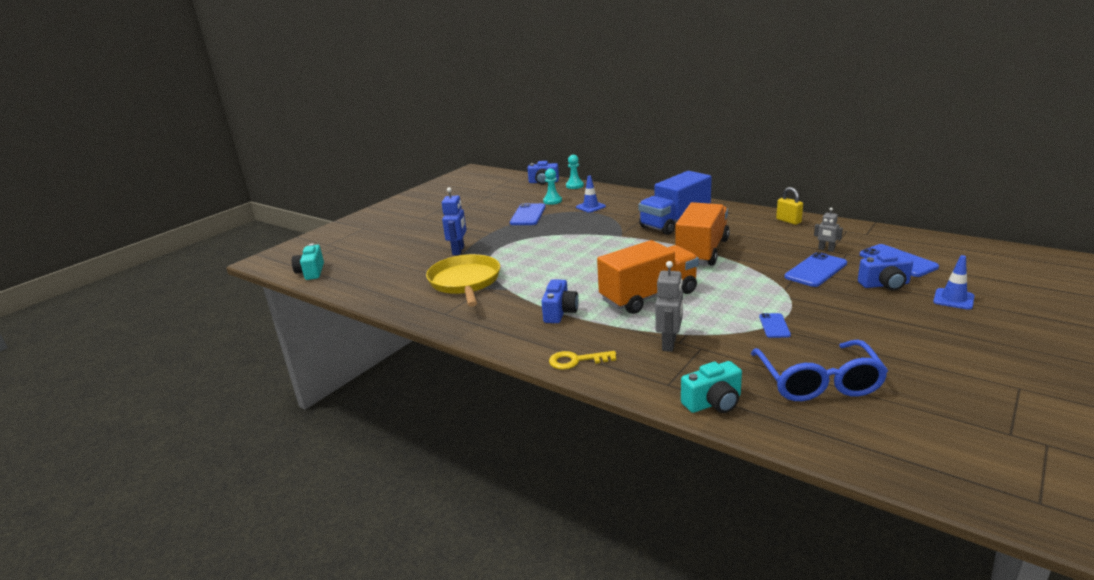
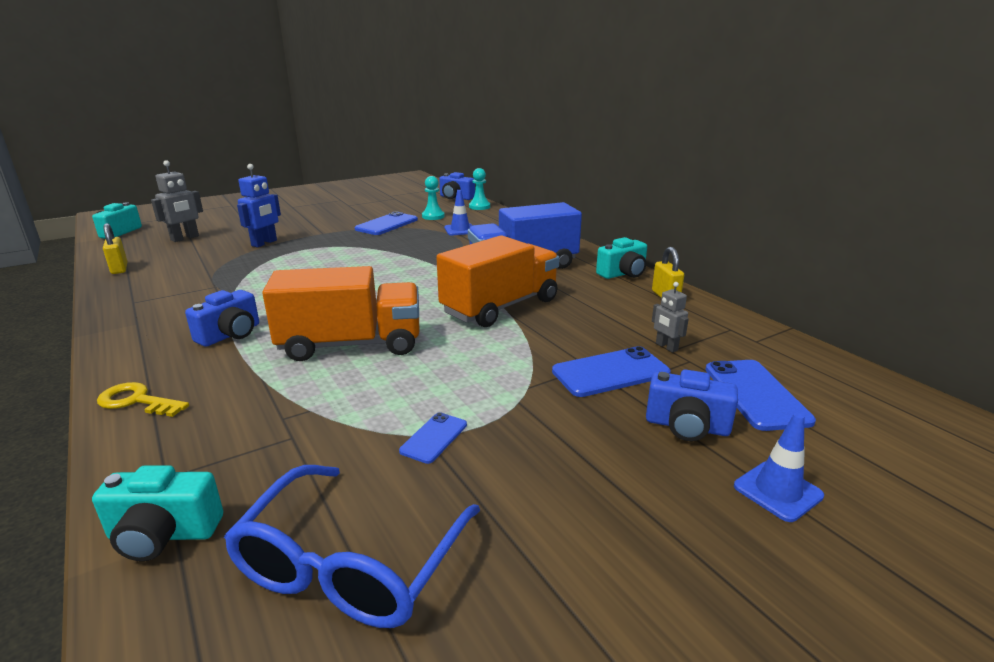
camera: 20 degrees right, 0 degrees up
yellow pan [426,254,500,307] -> none
grey robot [655,261,683,352] -> grey robot moved to [151,160,203,242]
none -> yellow padlock [103,223,127,274]
none -> turquoise camera [596,237,647,279]

